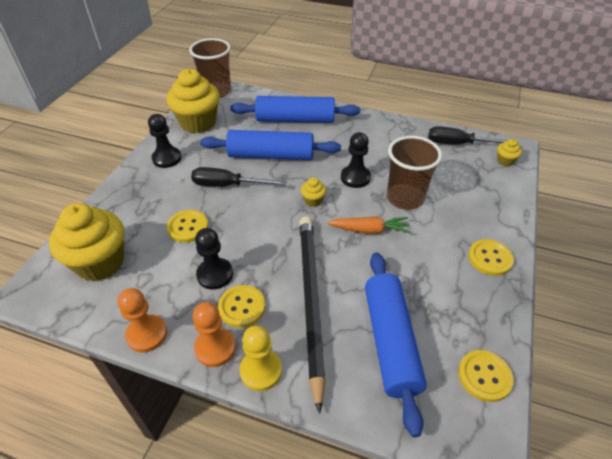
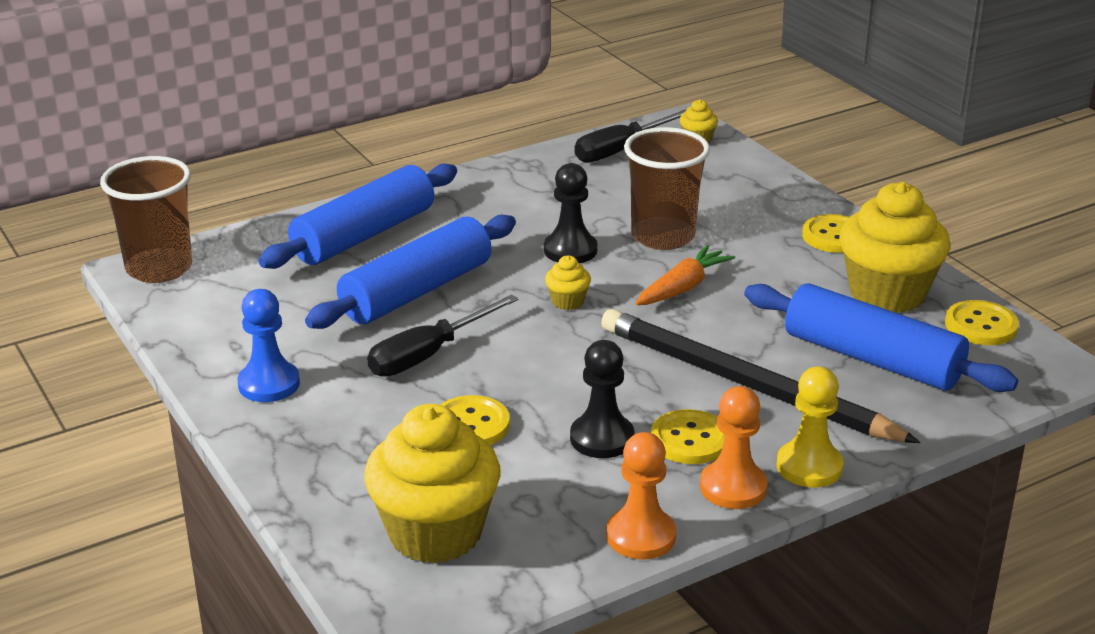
camera: 50 degrees left, 15 degrees down
black pawn [148,114,181,168] -> blue pawn [237,289,300,402]
yellow cupcake [167,69,220,133] -> yellow cupcake moved to [839,182,950,313]

